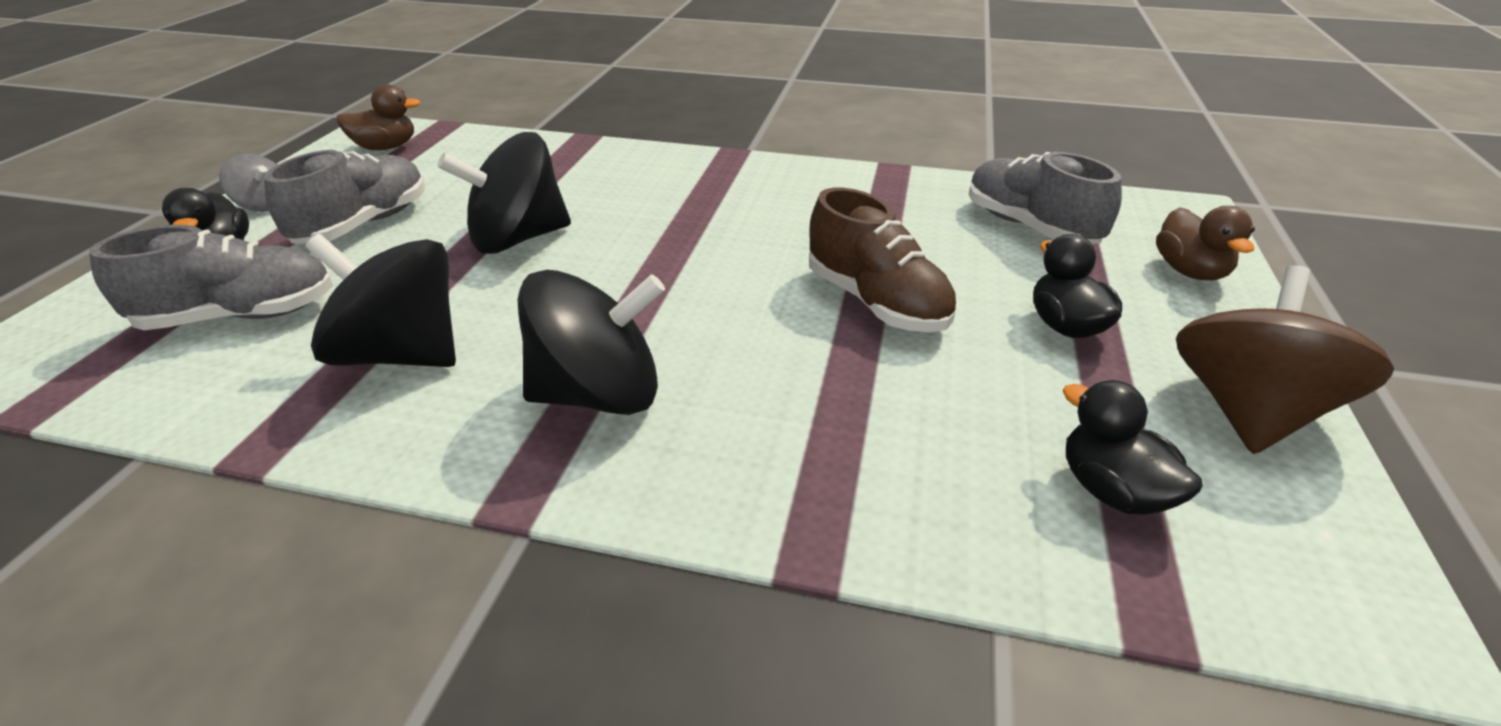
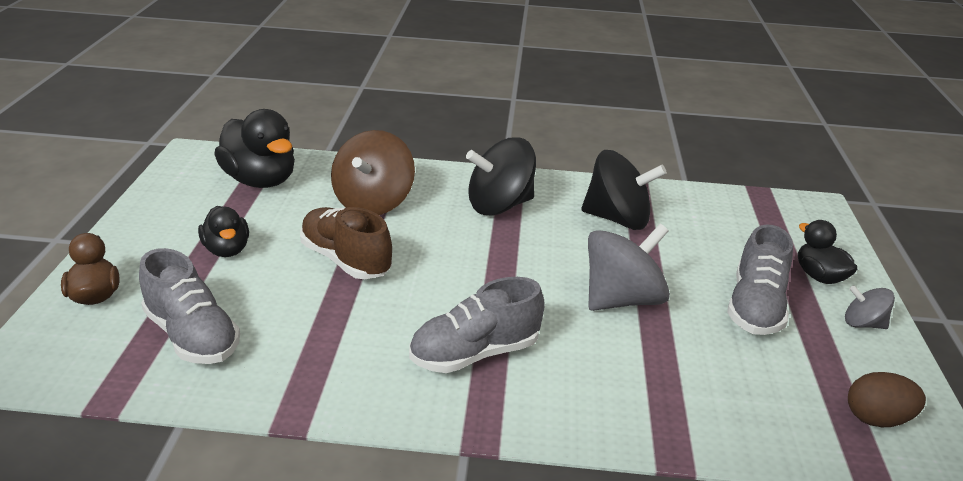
camera: 170 degrees right, 5 degrees down
grey shoe [89,225,333,330] -> grey shoe moved to [409,277,545,373]
brown duck [336,84,421,150] -> brown egg [848,372,926,427]
black spinning top [437,132,571,254] -> grey spinning top [588,224,670,311]
black duck [1063,380,1203,515] -> black duck [214,109,295,188], size x1.69
brown spinning top [1176,265,1394,454] -> brown spinning top moved to [331,130,415,215]

